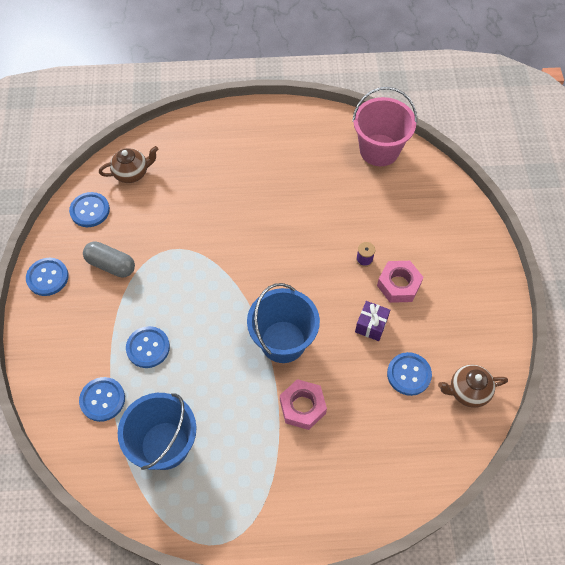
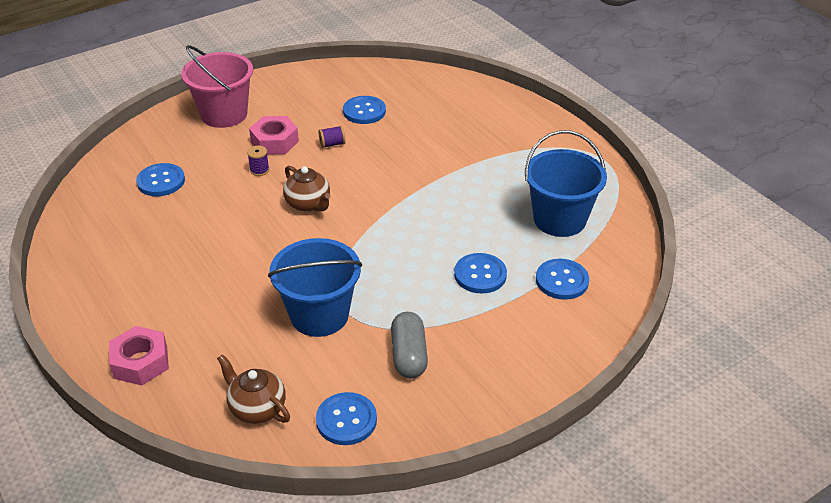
camera: 120 degrees left, 20 degrees down
blue button [26,258,69,296] -> blue button moved to [136,163,185,196]
blue bucket [247,283,320,363] -> blue bucket moved to [268,238,362,337]
pink nut [280,379,327,430] -> pink nut moved to [109,326,169,385]
pink bucket [352,87,417,166] -> pink bucket moved to [181,45,253,128]
purple gift [355,301,390,341] -> purple spool [319,126,346,148]
brown teapot [438,365,508,408] -> brown teapot moved to [283,166,331,212]

